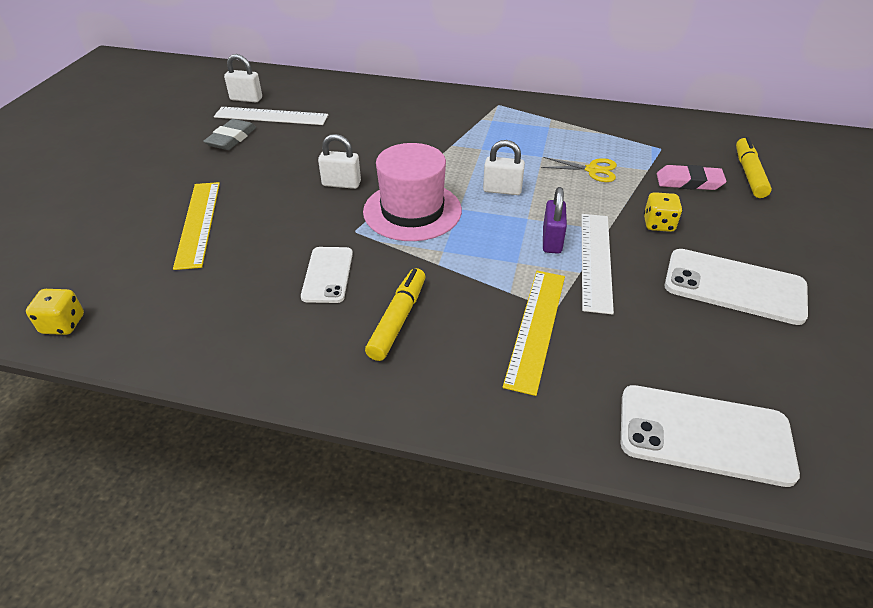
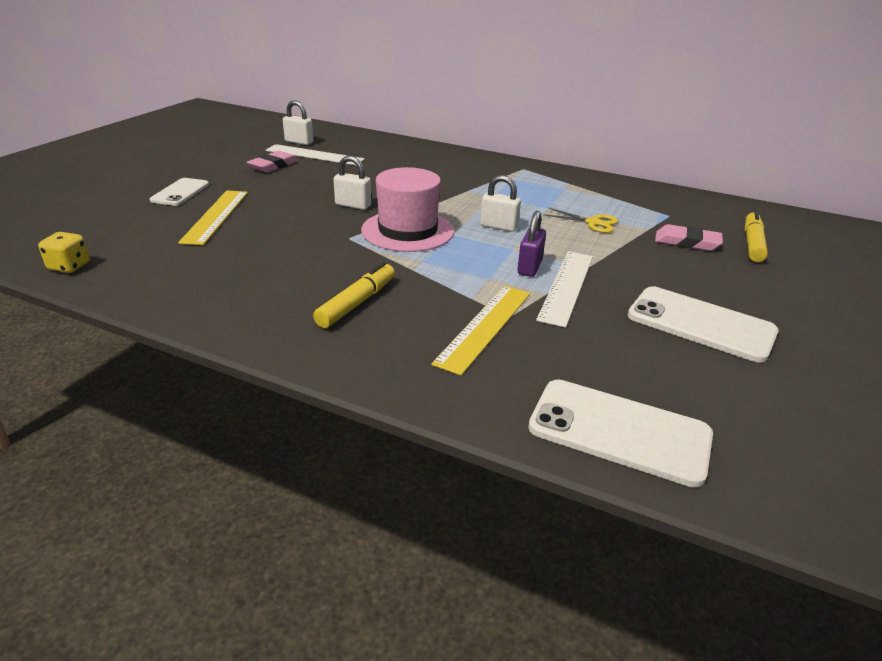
camera: 10 degrees right, 10 degrees down
grey eraser [203,119,256,150] -> pink eraser [247,151,298,173]
white phone [301,247,353,303] -> white phone moved to [150,178,209,206]
yellow dice [644,192,682,232] -> none

